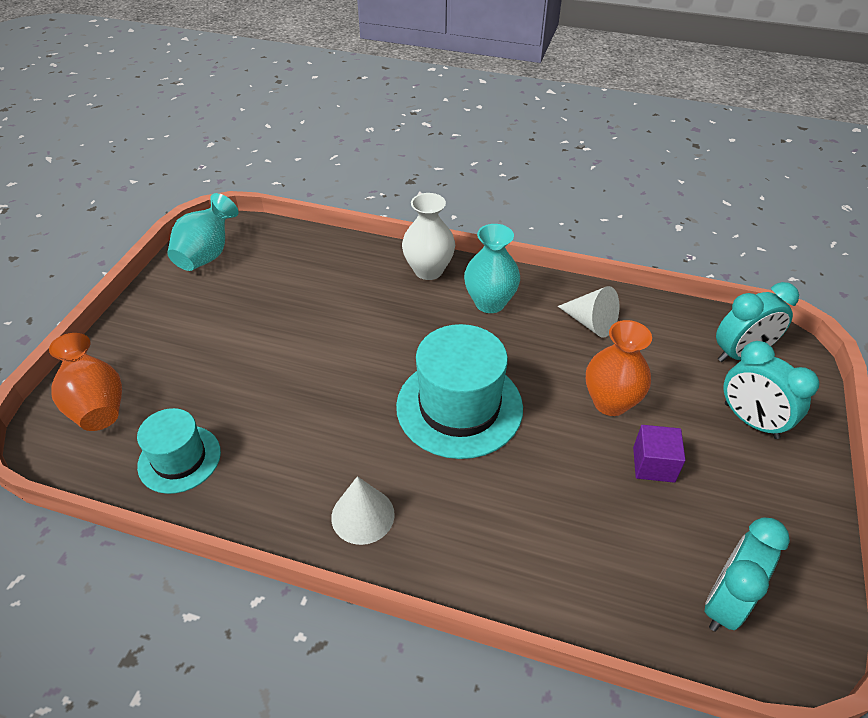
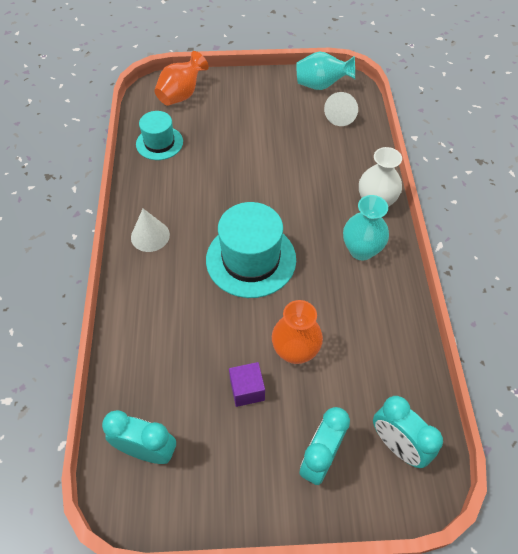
camera: 70 degrees right, 10 degrees up
white cone [558,286,620,338] -> white cone moved to [324,92,358,126]

